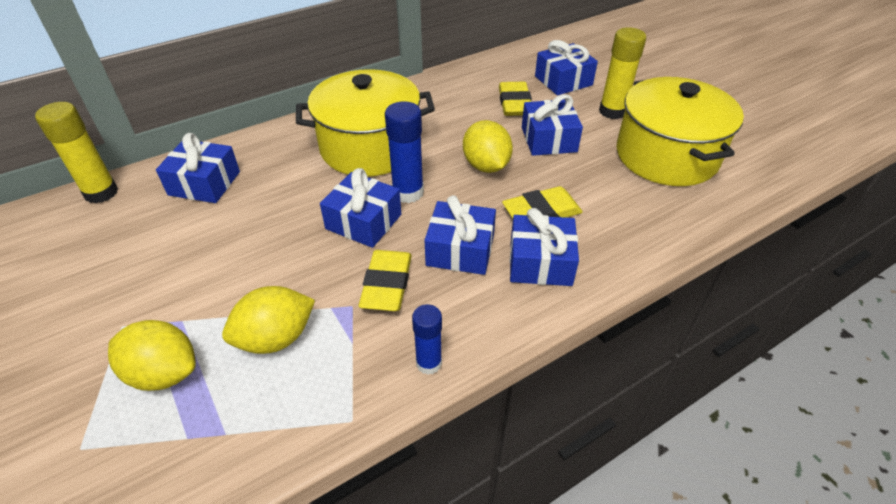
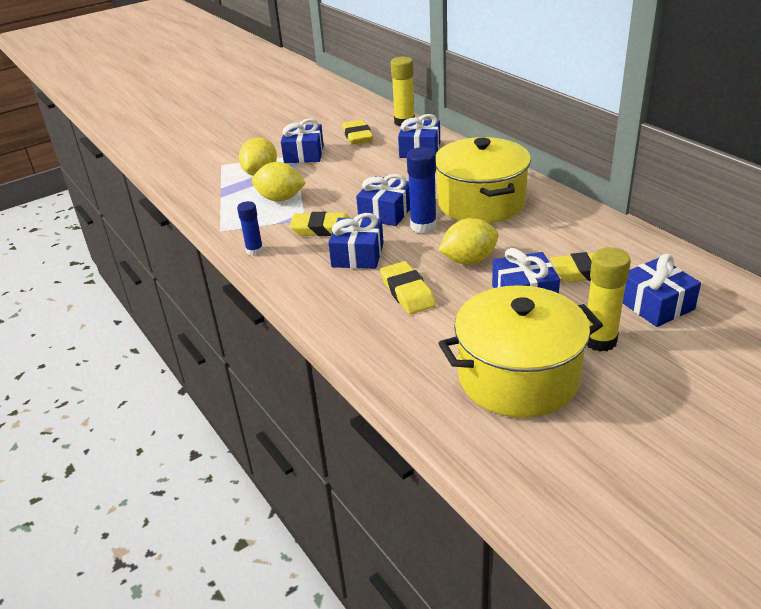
camera: 90 degrees right, 10 degrees down
yellow lemon [222,286,315,354] -> yellow lemon turned 45 degrees counterclockwise [252,162,306,201]
blue gift [510,208,579,286] -> blue gift moved to [281,118,324,163]
none -> yellow eraser [342,120,373,145]

